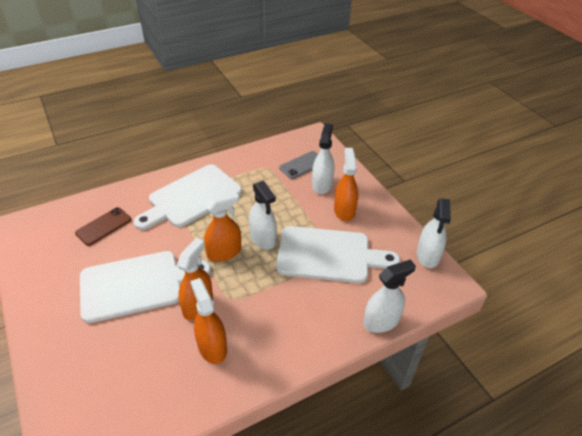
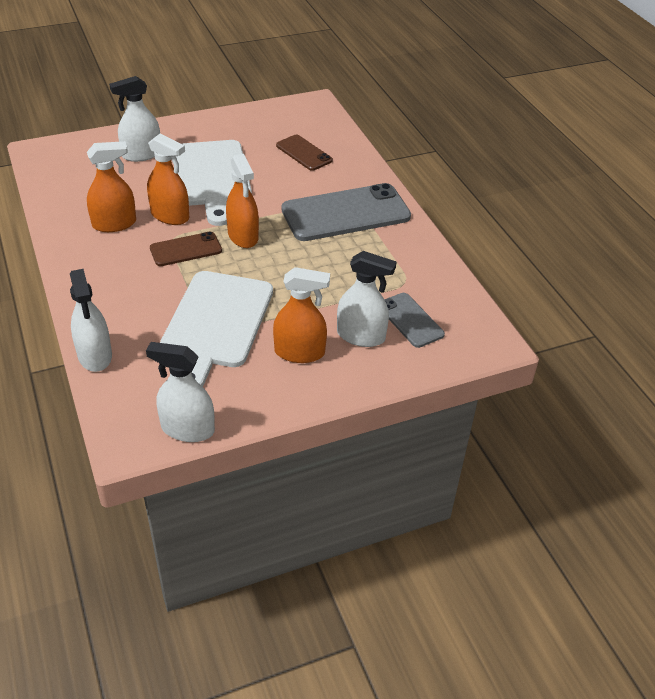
camera: 95 degrees right, 0 degrees up
white cutting board [133,164,242,230] -> grey phone [281,183,411,241]
white spray bottle [249,180,277,250] -> white spray bottle moved to [109,76,160,162]
none -> brown phone [150,232,222,266]

